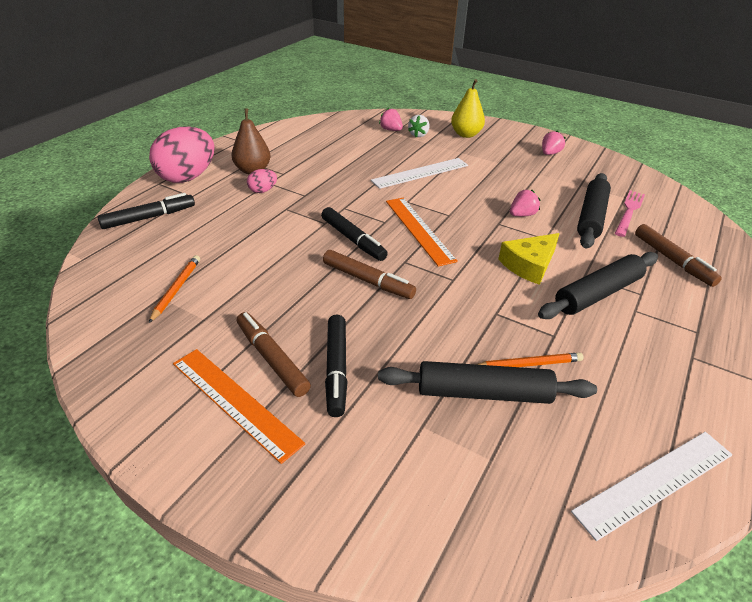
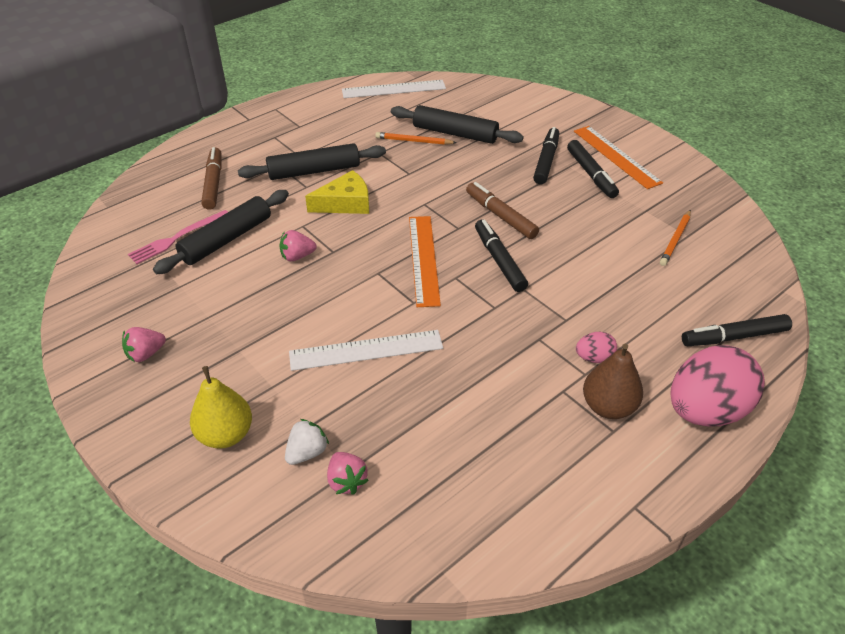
camera: 160 degrees left, 5 degrees up
brown marker [237,312,311,397] -> black marker [567,140,619,198]

